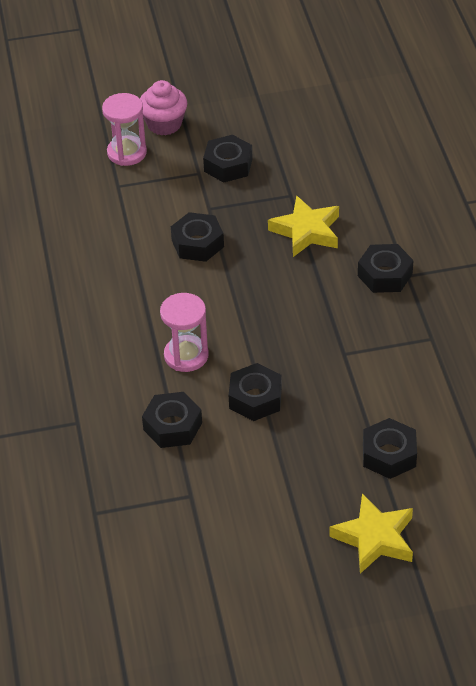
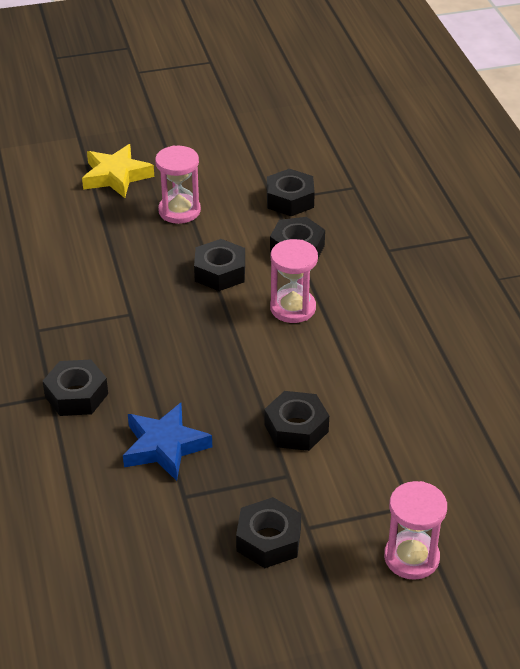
camera: 175 degrees right, 5 degrees down
pink cupcake [140,80,187,135] -> none
yellow star [268,195,339,257] -> blue star [123,403,212,481]
black nut [363,418,417,479] -> black nut moved to [267,169,315,216]
none -> pink hourglass [155,145,201,224]

